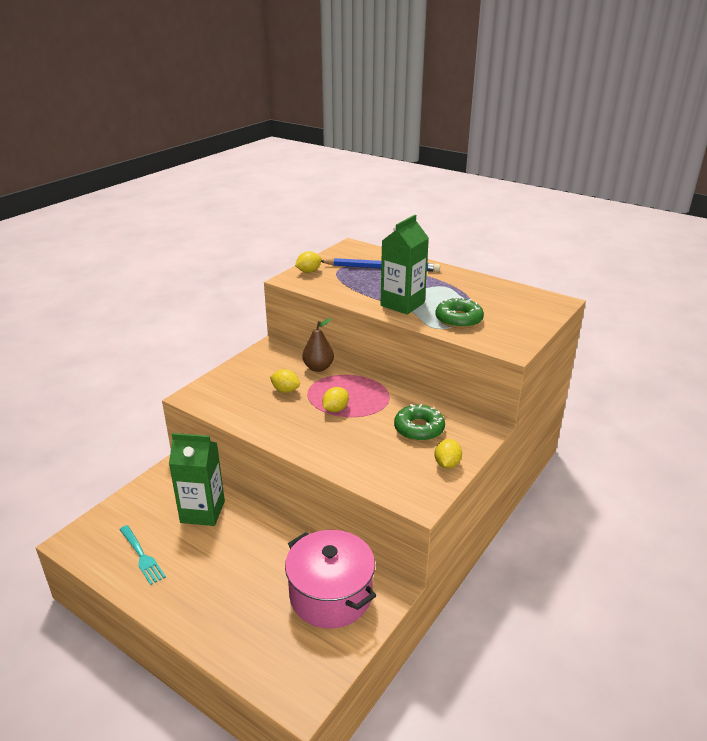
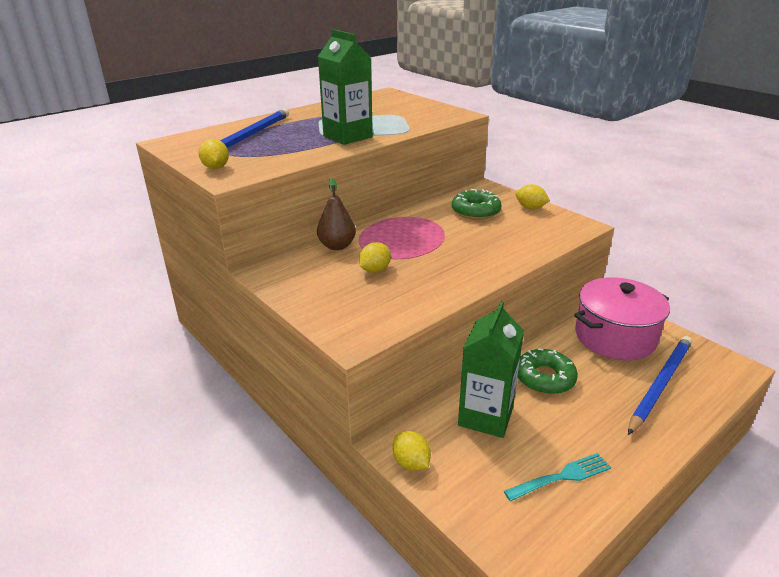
camera: 75 degrees left, 0 degrees up
yellow lemon [322,387,349,412] -> yellow lemon moved to [393,431,431,471]
green donut [435,297,484,328] -> green donut moved to [518,348,578,394]
none -> blue pencil [628,336,692,435]

